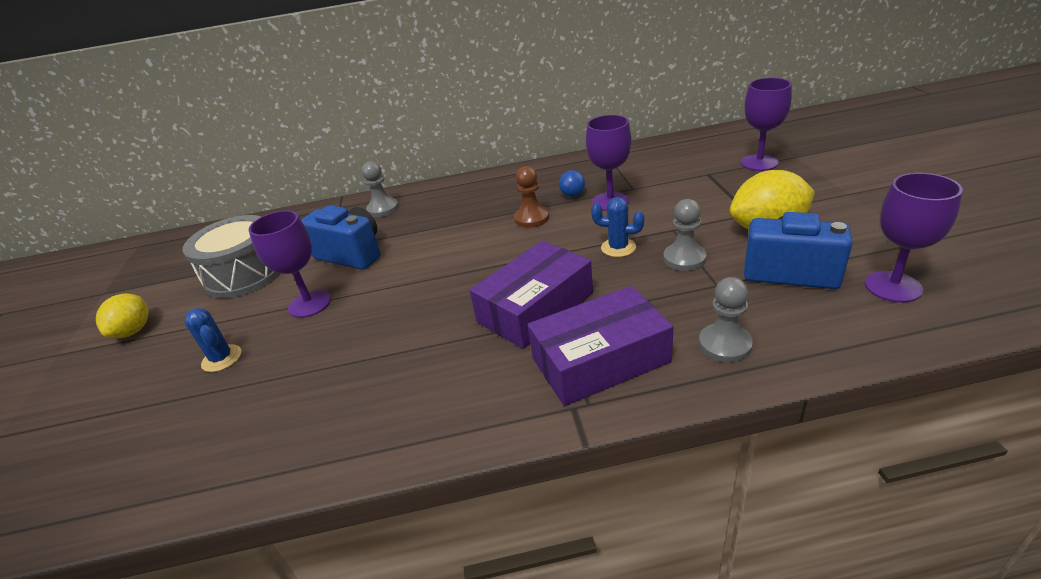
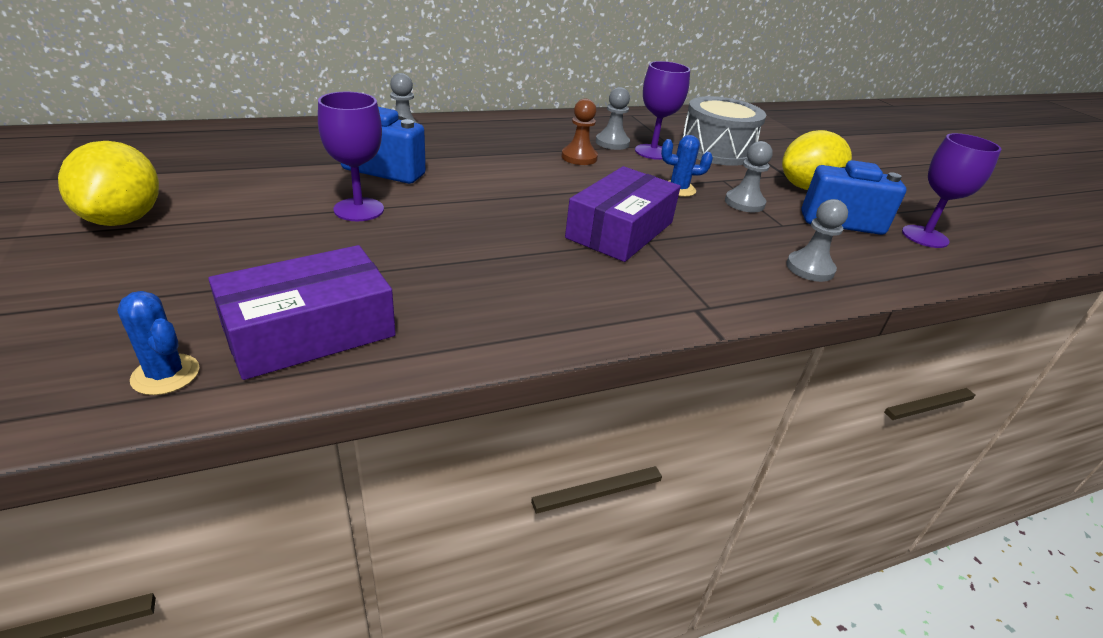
camera: 20 degrees left, 0 degrees up
yellow lemon [96,294,148,338] -> yellow lemon [58,141,159,226], size x1.52
grey drum [183,215,281,298] -> grey drum moved to [681,96,766,166]
blue cactus [185,308,241,372] -> blue cactus moved to [117,291,199,395]
purple box [527,286,673,406] -> purple box moved to [208,245,396,380]
blue ball [559,170,585,197] -> grey pawn [596,87,630,150]
purple goblet [741,78,792,171] -> none

